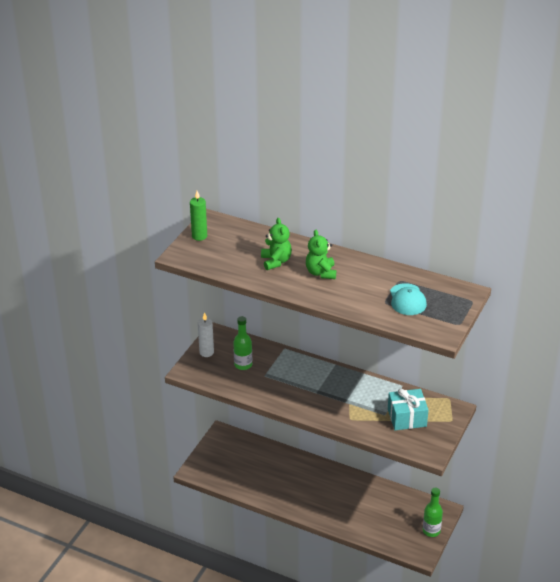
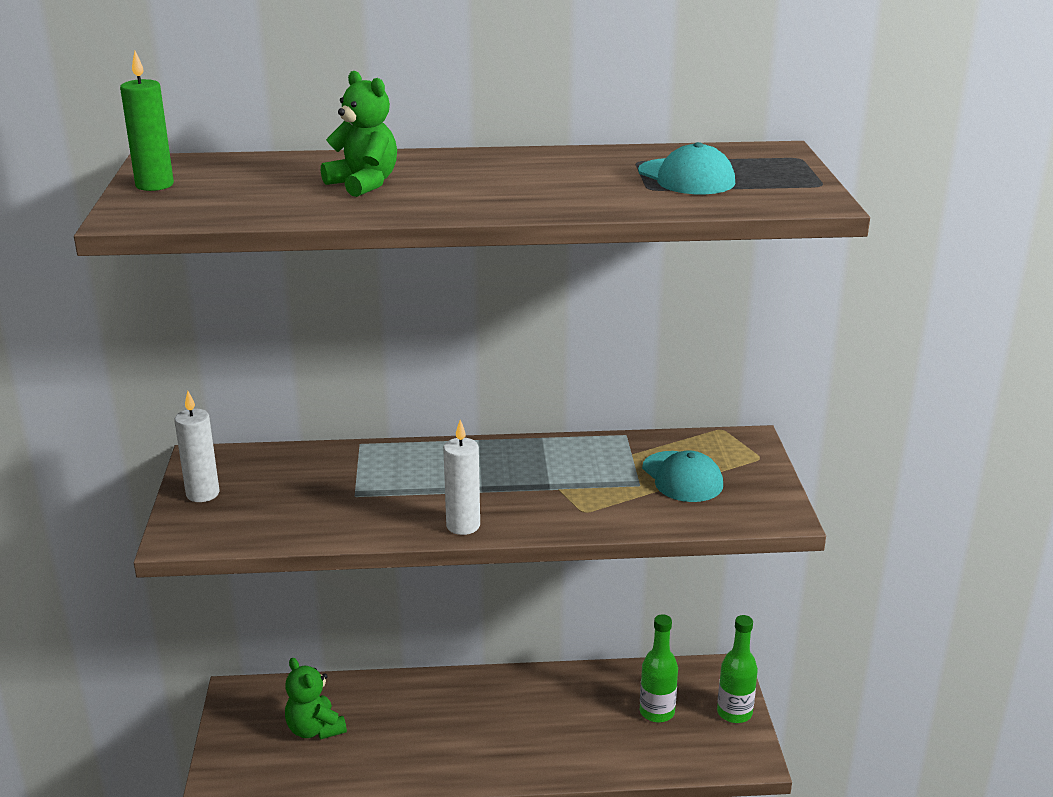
camera: 30 degrees left, 10 degrees down
green bottle [233,316,252,370] -> green bottle moved to [640,614,678,723]
green teddy bear [306,230,336,279] -> green teddy bear moved to [285,658,347,740]
turquoise gift [388,389,428,430] -> turquoise cap [642,450,723,502]
none -> white candle [443,420,480,535]

